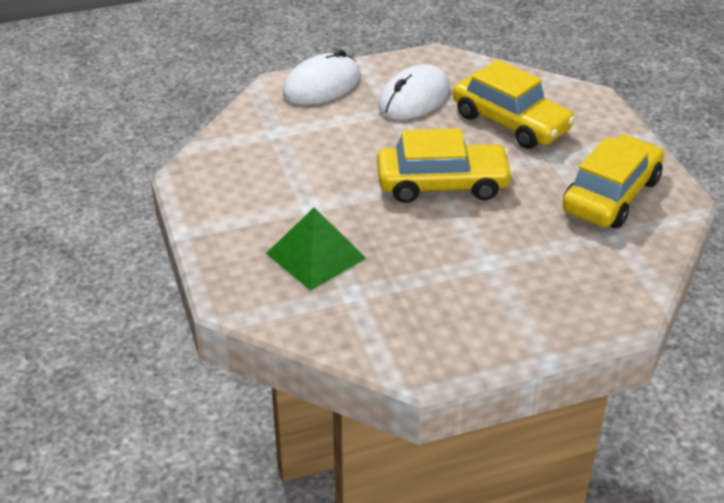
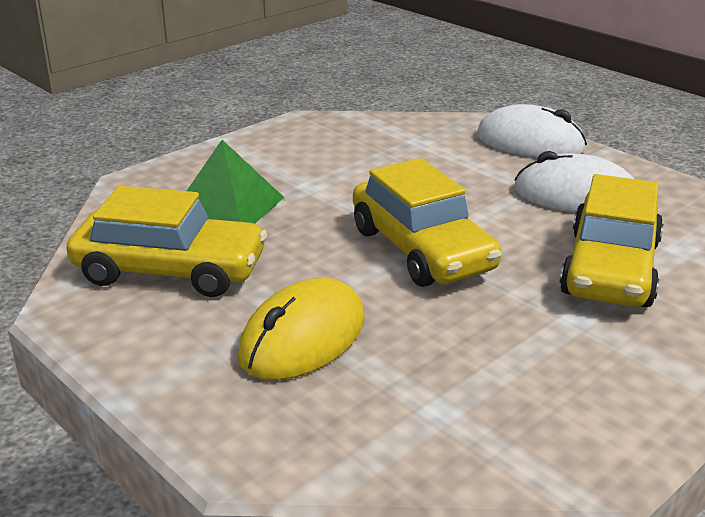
camera: 65 degrees right, 10 degrees down
yellow car [562,134,664,228] -> yellow car moved to [66,186,267,297]
none -> yellow mouse [238,278,365,380]

